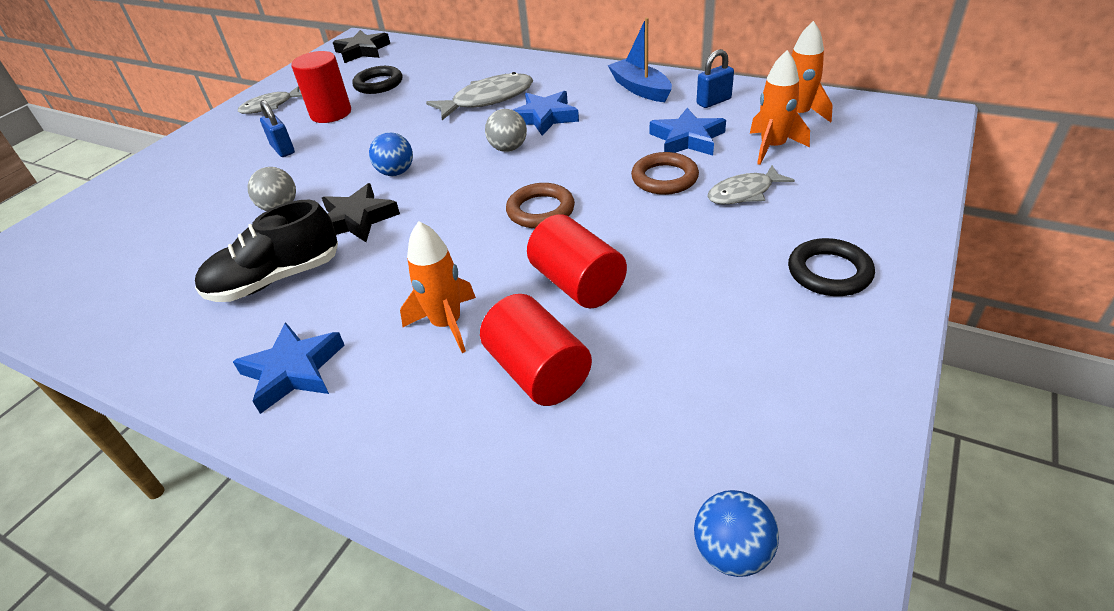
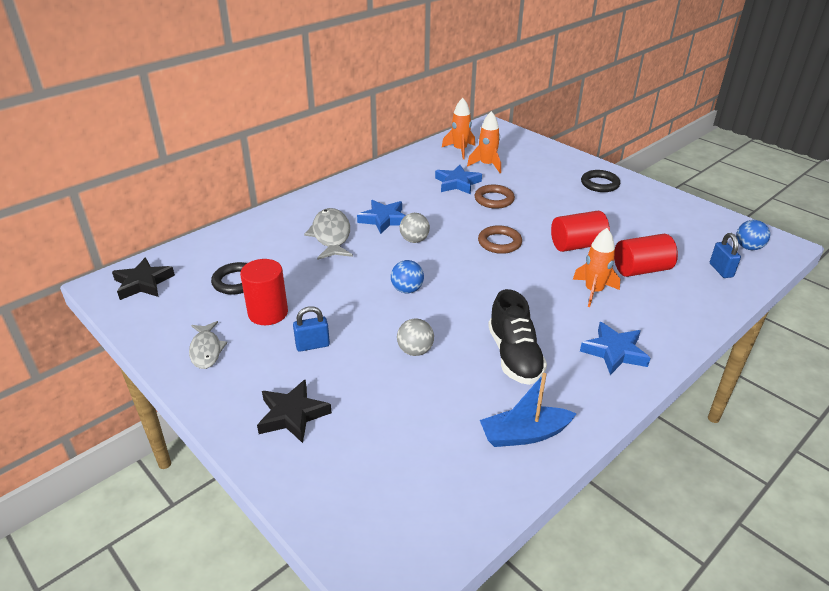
camera: 75 degrees left, 5 degrees down
black star [322,183,400,242] -> black star moved to [257,379,332,443]
blue boat [608,18,672,102] -> blue boat moved to [480,373,577,447]
blue padlock [696,49,734,108] -> blue padlock moved to [710,233,741,278]
grey fish [707,165,795,204] -> none

